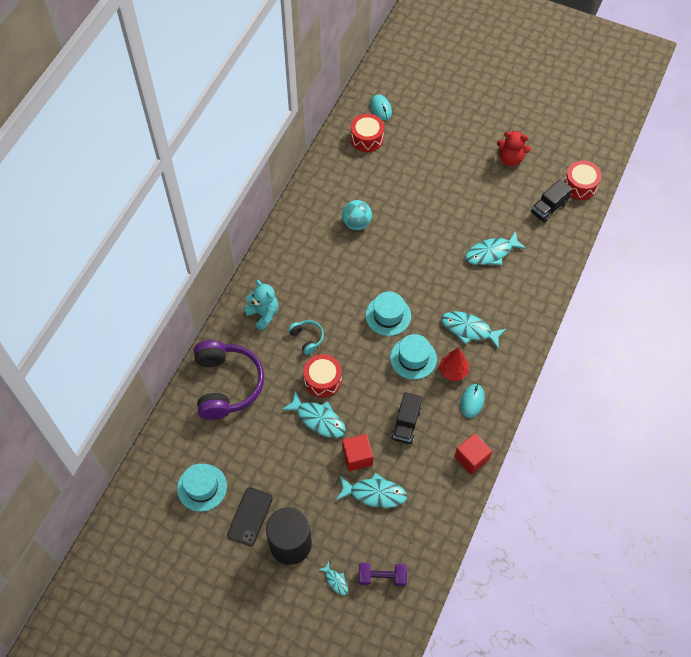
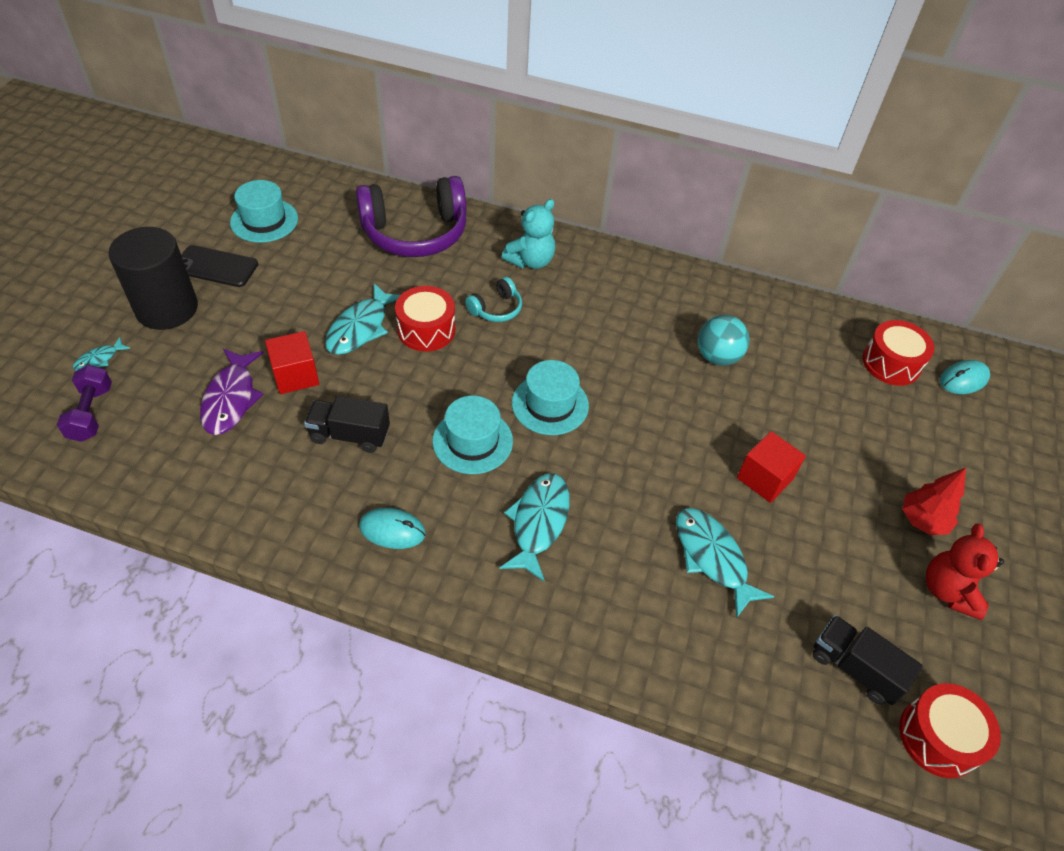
camera: 80 degrees right, 10 degrees down
turquoise fish [336,472,407,508] -> purple fish [200,349,264,435]
red tree [439,348,469,381] -> red tree moved to [902,468,966,535]
red cube [454,433,492,475] -> red cube moved to [737,431,806,503]

